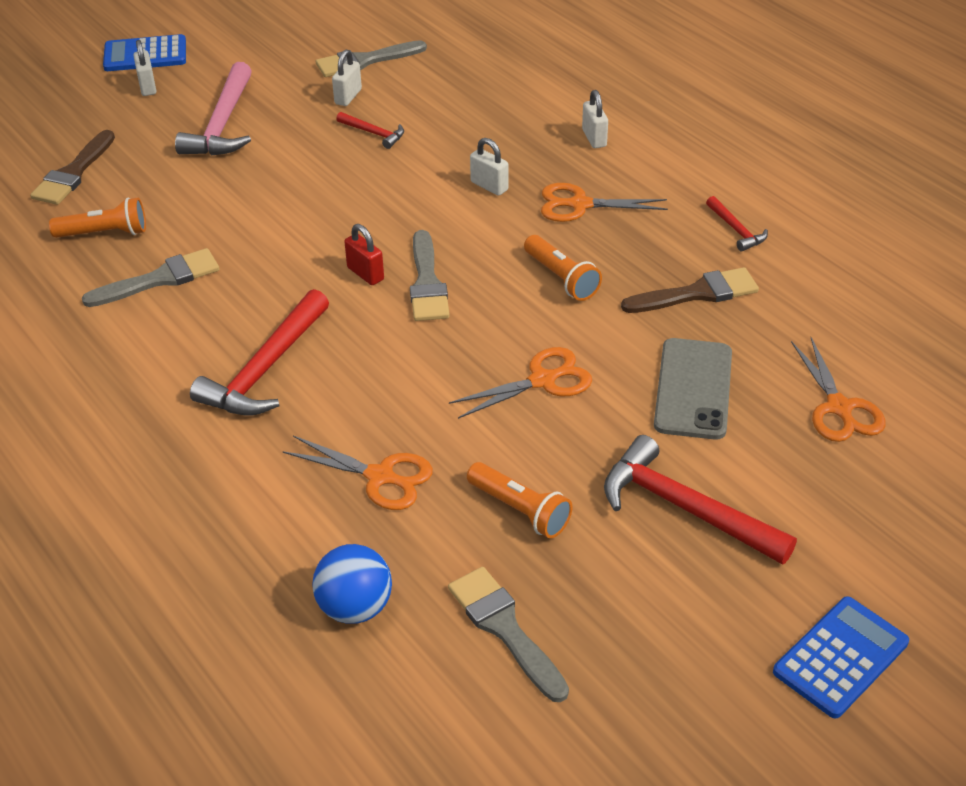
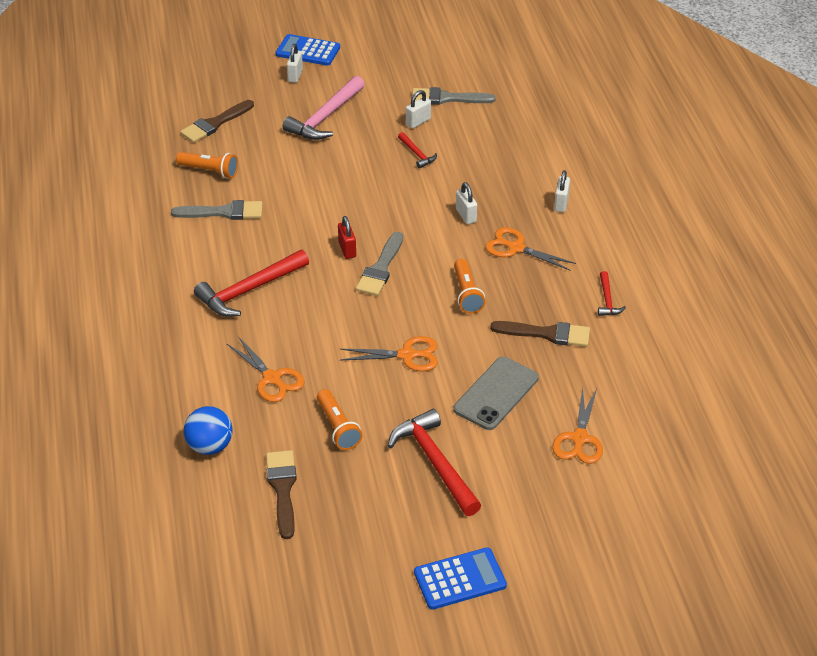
camera: 25 degrees right, 0 degrees up
grey brush [448,567,569,702] -> brown brush [266,450,297,539]

